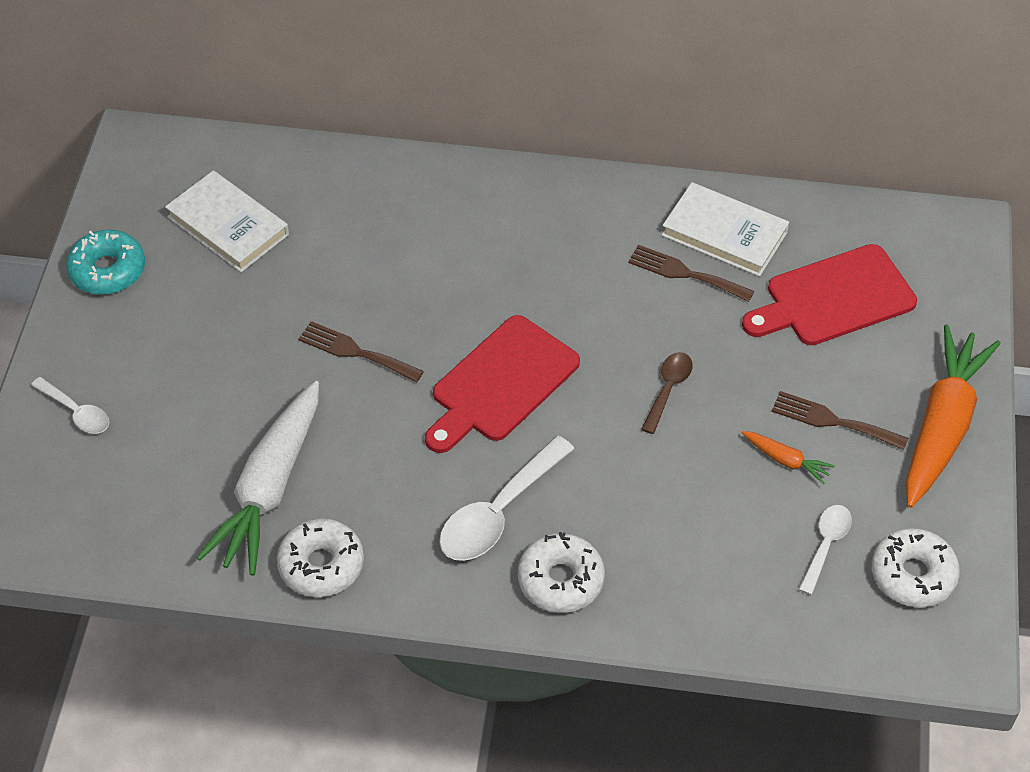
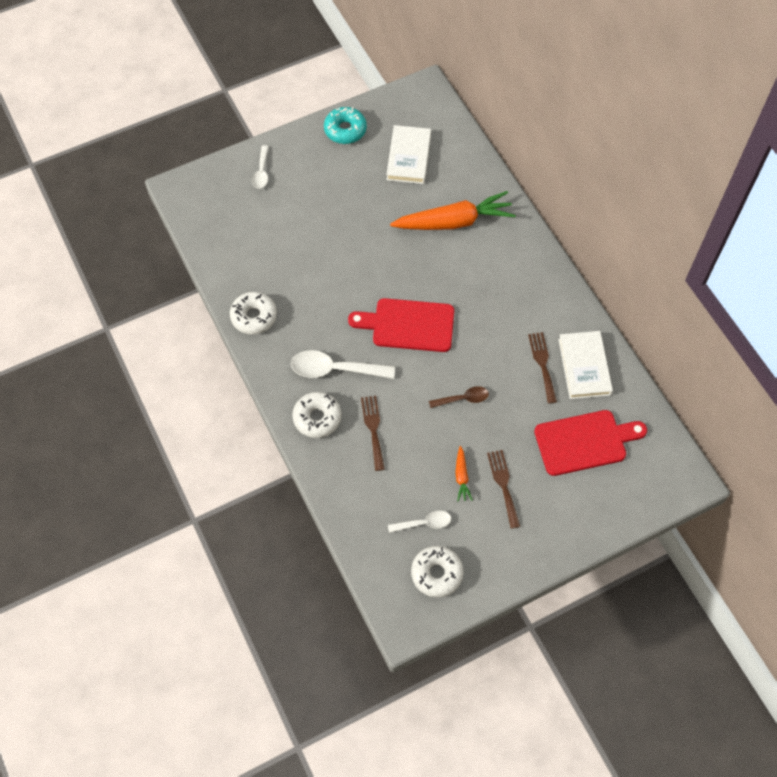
camera: 55 degrees right, 10 degrees up
white carrot [197,381,319,576] -> none
brown fork [298,321,424,383] -> brown fork moved to [361,396,385,471]
red cutting board [742,244,917,345] -> red cutting board turned 135 degrees clockwise [534,410,647,476]
orange carrot [906,325,1001,508] -> orange carrot moved to [390,191,516,230]

